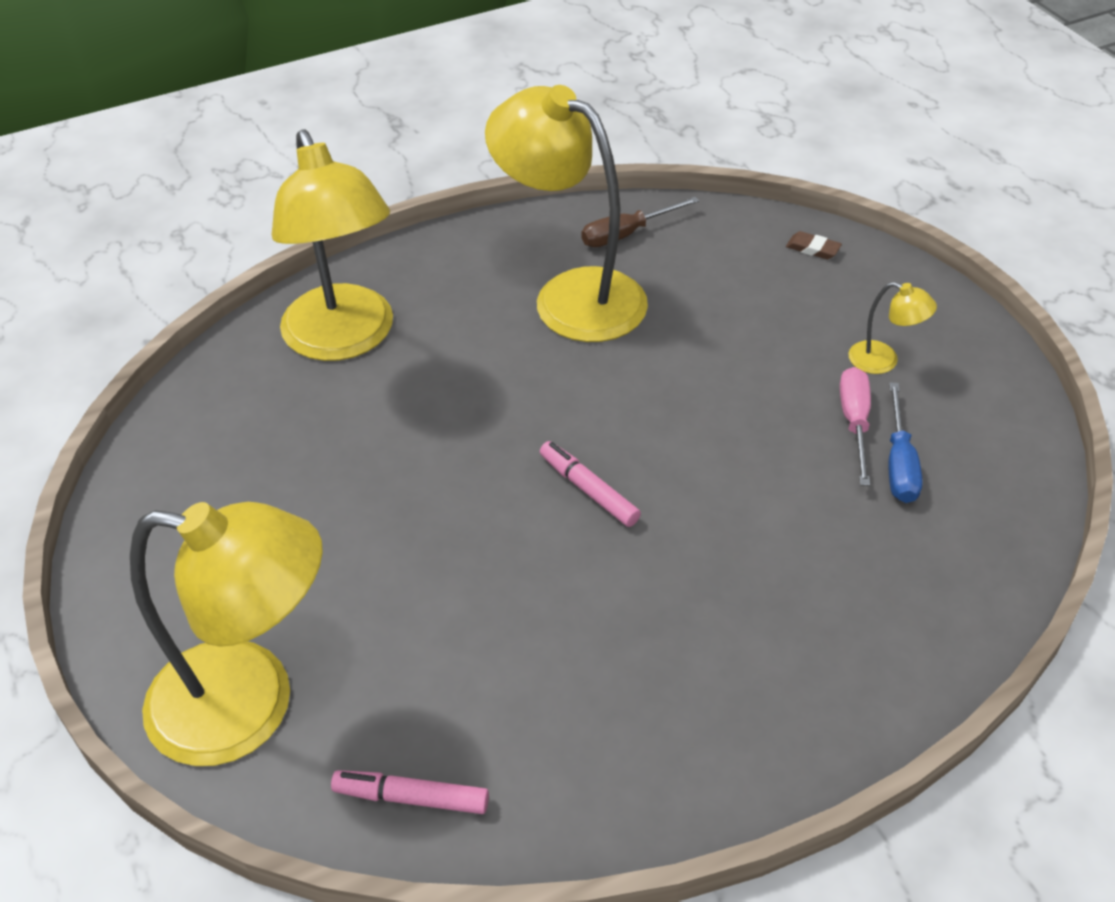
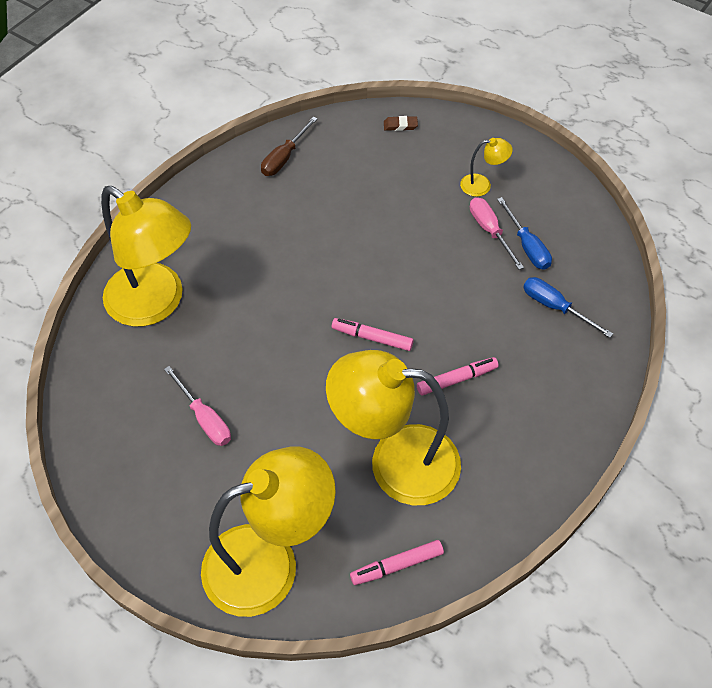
camera: 30 degrees left, 10 degrees up
yellow lamp [485,85,648,342] -> yellow lamp moved to [326,350,461,505]
none -> pink screwdriver [164,366,231,446]
none -> pink marker [417,357,499,395]
none -> blue screwdriver [523,277,613,338]

